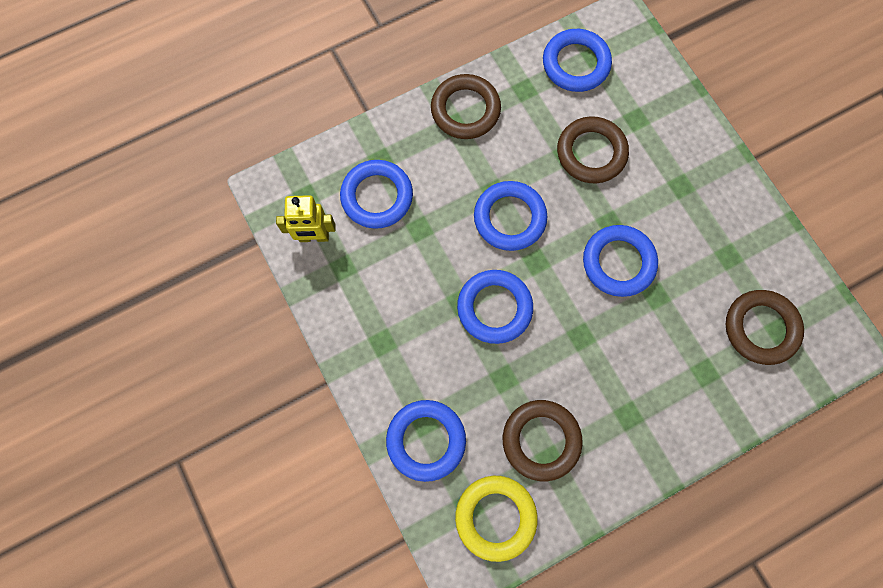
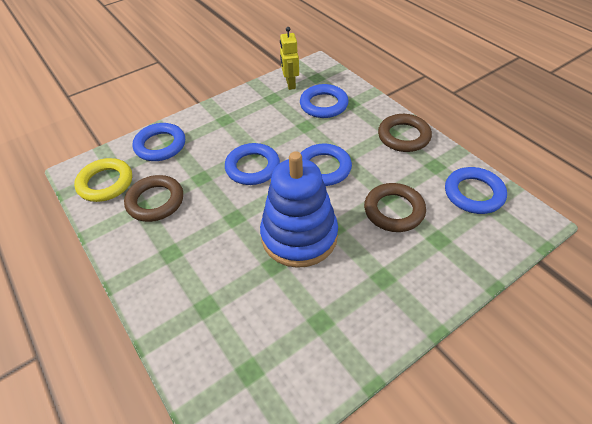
camera: 85 degrees right, 25 degrees down
blue ring [583,225,658,297] -> blue stacking toy [260,151,338,268]
brown ring [726,290,804,365] -> none

